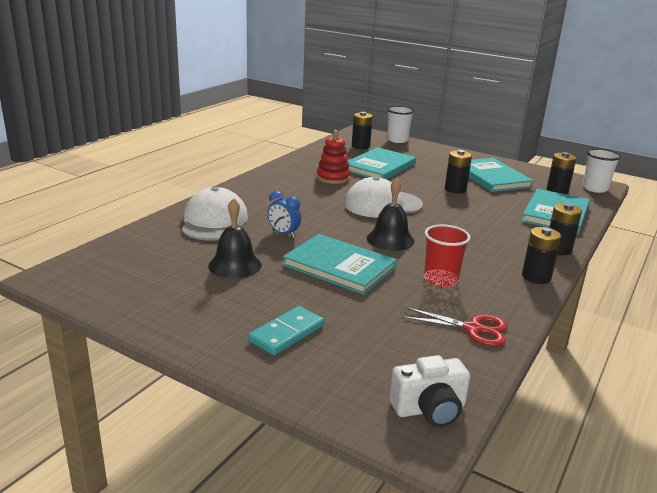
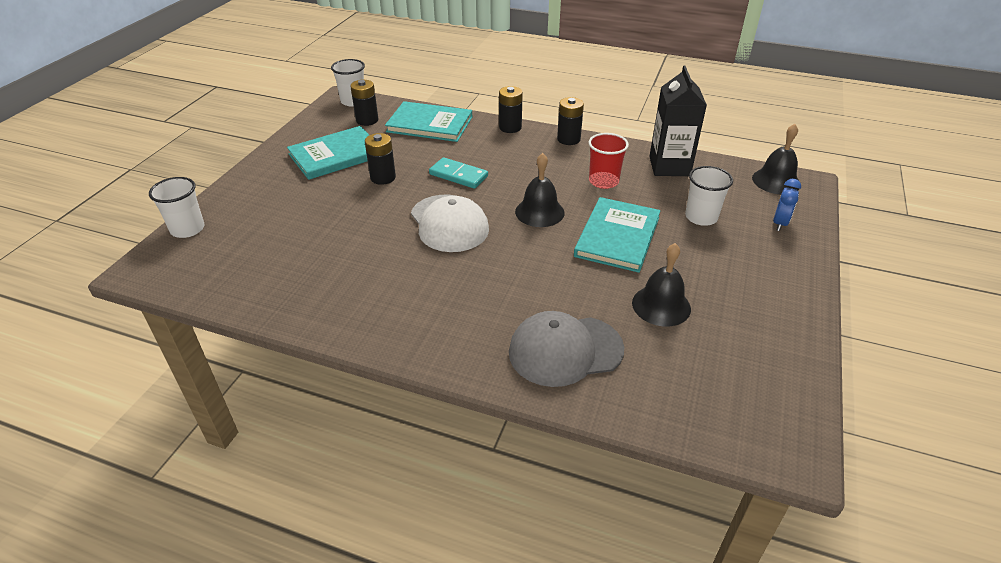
camera: 100 degrees left, 15 degrees up
white cap [182,187,248,241] -> grey cap [509,311,624,387]
turquoise domino [248,306,324,355] -> turquoise domino moved to [429,157,488,189]
blue clock [268,191,301,238] -> blue clock moved to [773,179,801,231]
red stacking toy [317,130,351,184] -> none
turquoise book [348,147,416,179] -> none
black battery [352,112,373,149] -> none
white camera [389,355,470,427] -> black bell [752,124,800,195]
red scissors [401,307,508,346] -> black carton [649,66,707,176]
none -> white cup [685,166,733,226]

